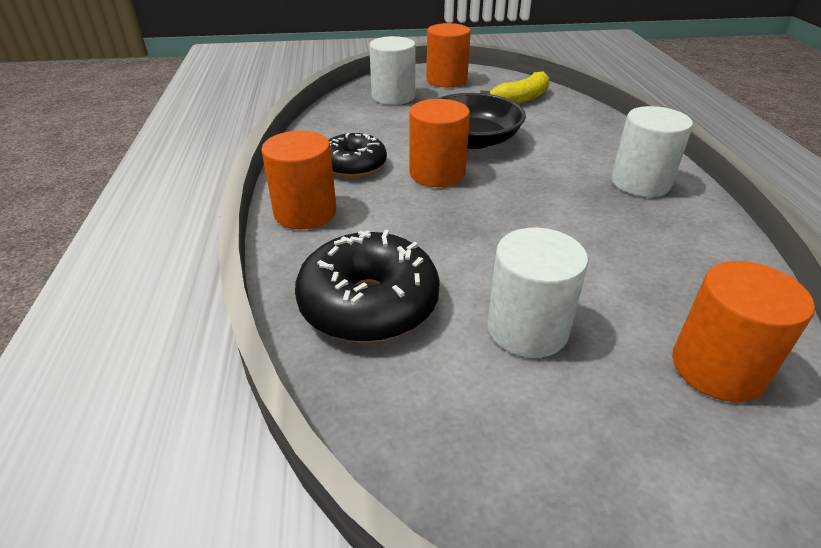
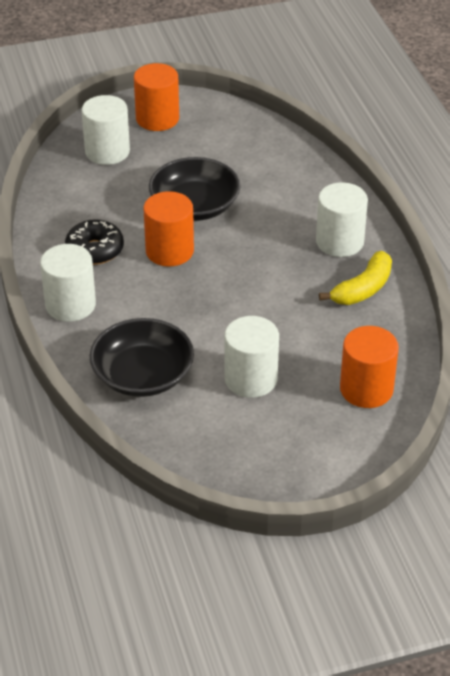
camera: 10 degrees left, 5 degrees up
orange cylinder [261,131,336,230] -> white cylinder [40,244,96,322]
black donut [295,230,440,343] -> black bowl [89,318,194,397]
yellow banana [480,71,550,104] -> yellow banana moved to [319,251,392,305]

